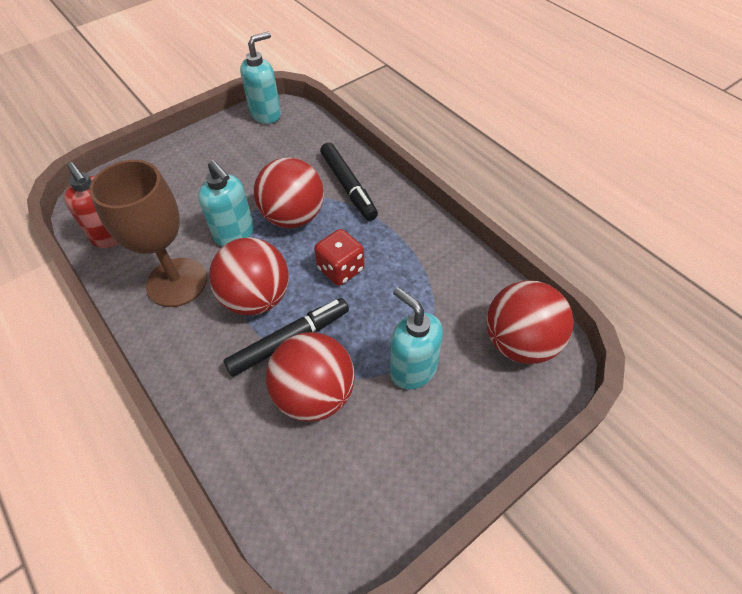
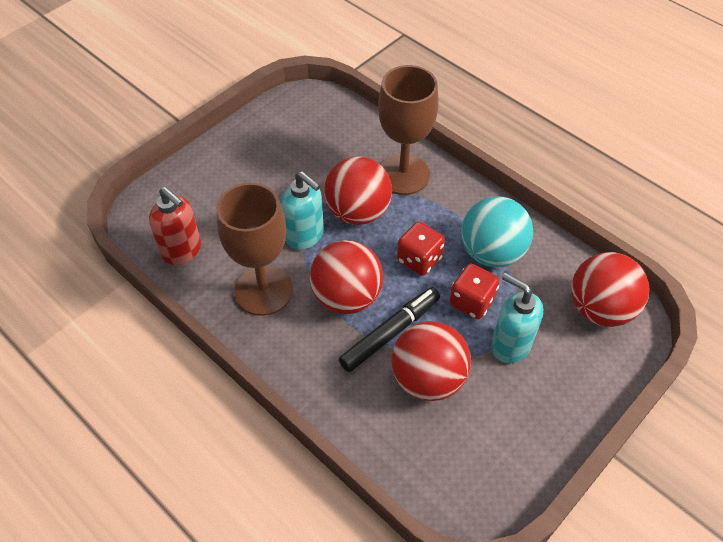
camera: 10 degrees left, 0 degrees up
turquoise soap dispenser [240,32,281,124] -> none
black marker [320,142,378,221] -> brown goblet [378,65,439,195]
none -> red dice [450,264,500,319]
none -> turquoise ball [461,196,533,267]

